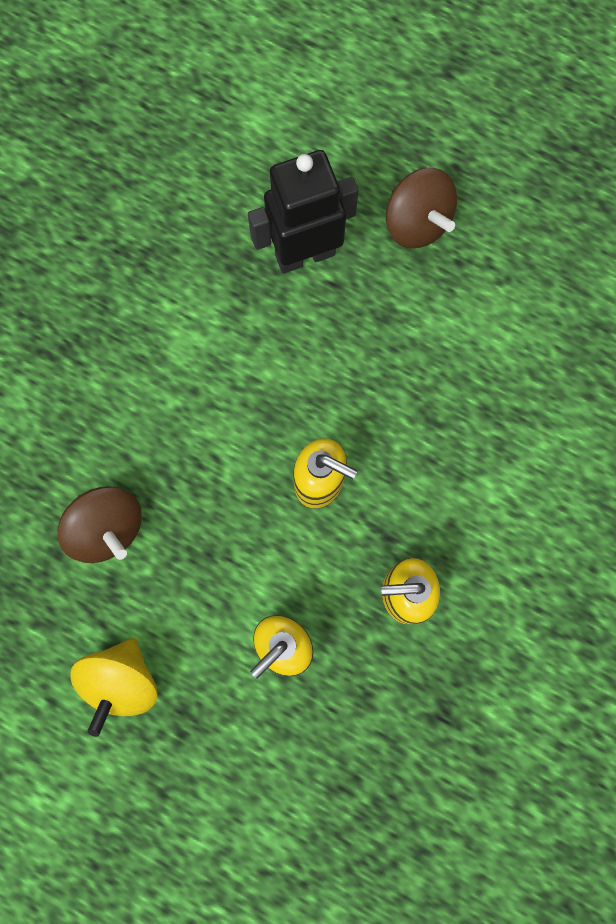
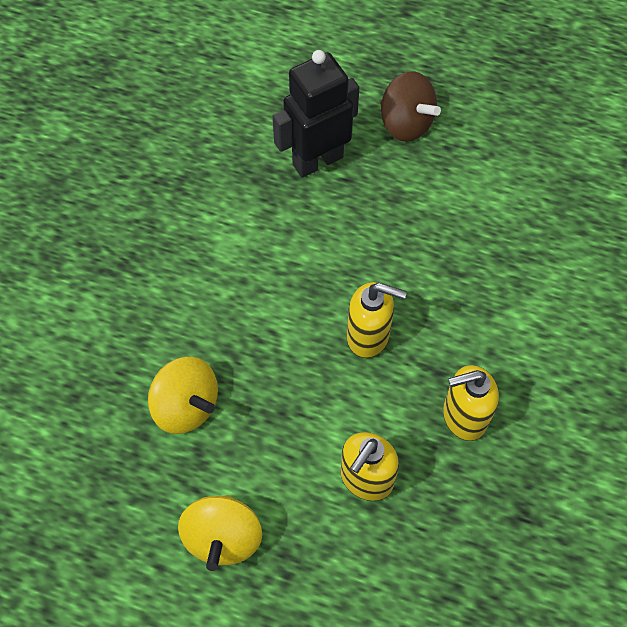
camera: 10 degrees left, 15 degrees down
brown spinning top [58,486,142,563] -> yellow spinning top [148,357,218,434]

